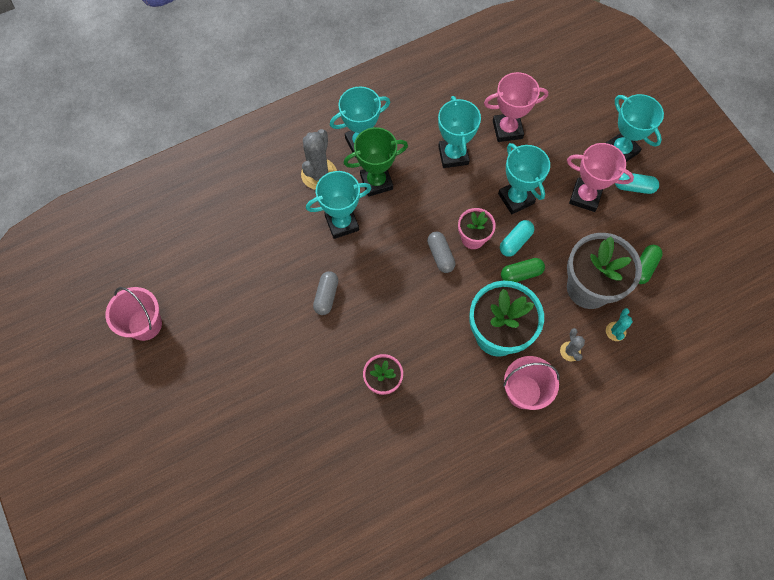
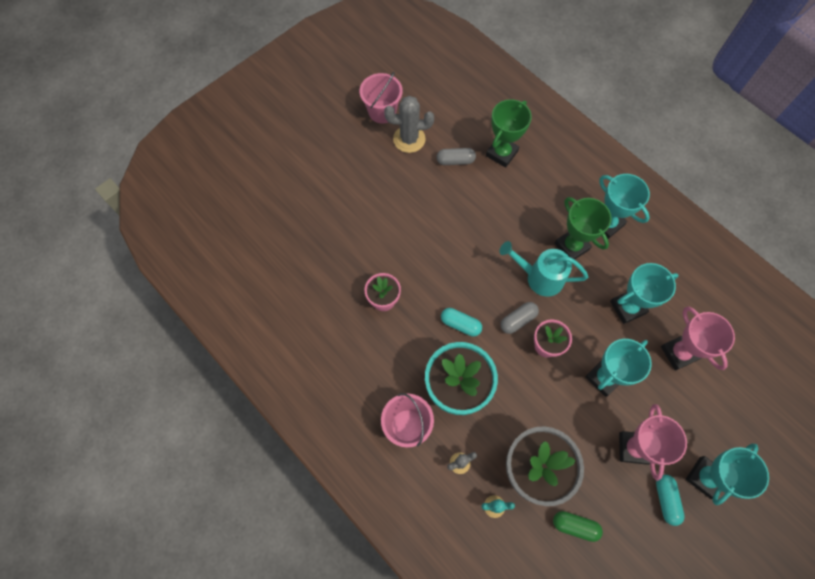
camera: 75 degrees right, 0 degrees up
grey cactus [301,129,337,190] -> grey cactus moved to [384,96,434,153]
turquoise trophy [306,171,371,239] -> none
grey capsule [313,271,338,315] -> grey capsule moved to [437,148,476,165]
turquoise capsule [500,220,534,257] -> turquoise capsule moved to [441,308,482,337]
green capsule [501,258,545,282] -> none
none -> green trophy [486,99,532,168]
none -> turquoise watering can [499,241,588,297]

